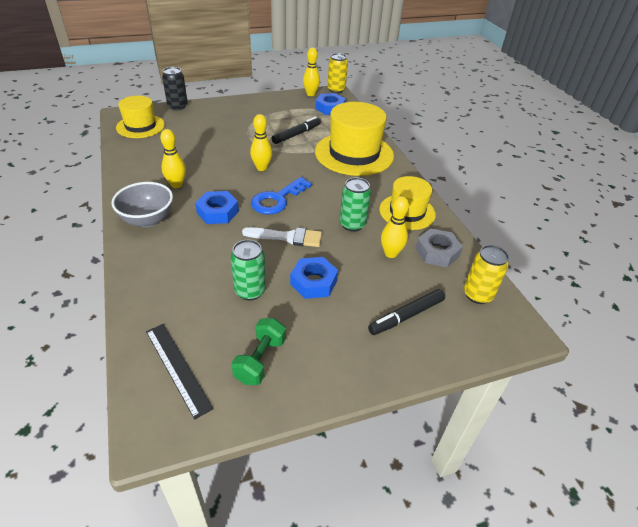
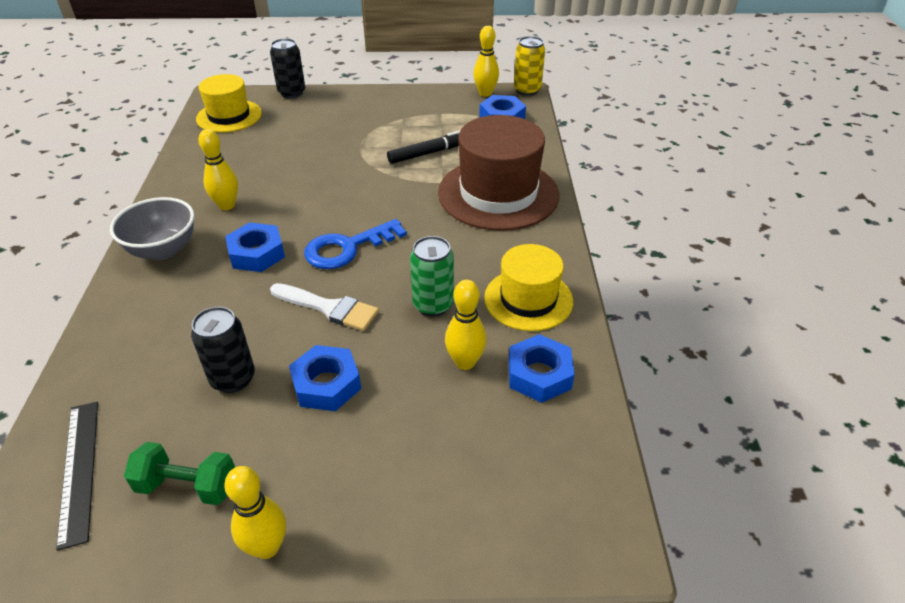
camera: 20 degrees right, 0 degrees up
green can [231,240,266,300] -> black can [191,307,255,393]
green dumbbell [231,318,286,385] -> green dumbbell turned 60 degrees clockwise [124,442,235,505]
yellow bowling pin [250,114,272,171] -> yellow bowling pin moved to [224,466,286,559]
yellow hat [315,102,394,176] -> brown hat [438,115,559,231]
black marker [368,289,445,335] -> none
grey nut [416,228,463,267] -> blue nut [508,334,575,403]
yellow can [464,245,509,304] -> none

